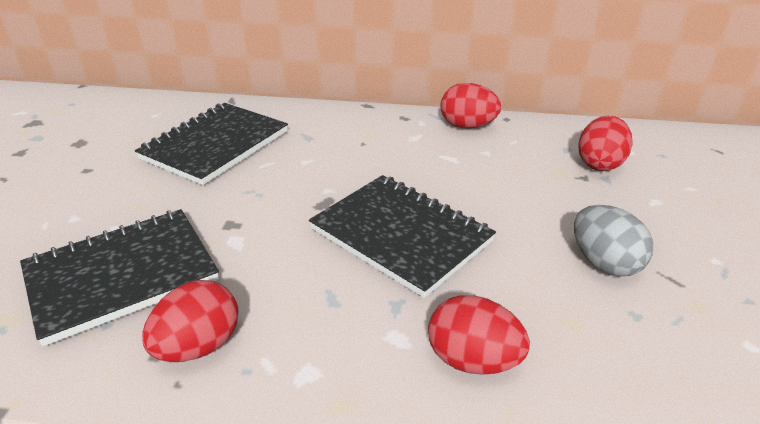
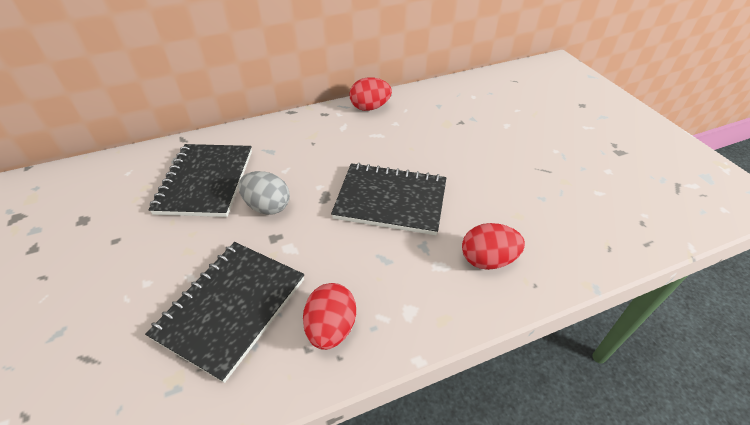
camera: 30 degrees left, 10 degrees up
grey egg [574,205,653,277] -> grey egg moved to [238,171,290,215]
red egg [578,116,633,171] -> none

